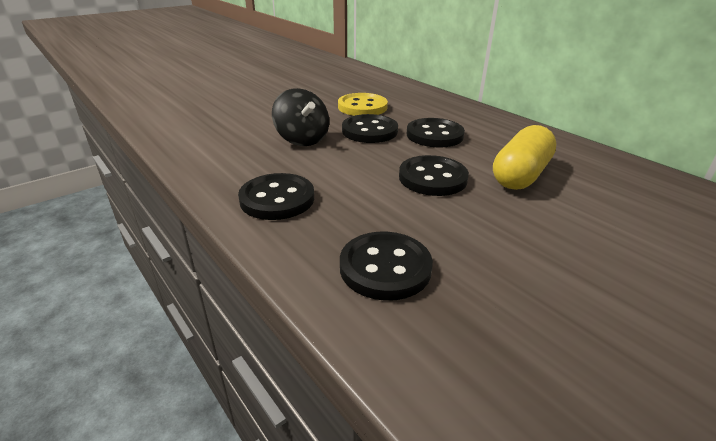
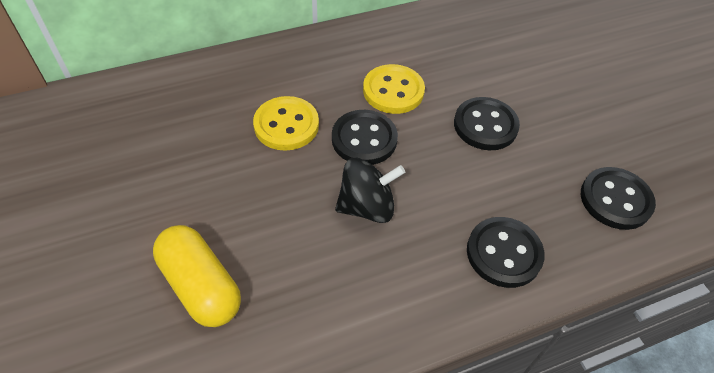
camera: 75 degrees left, 20 degrees up
black button [407,118,465,148] -> yellow button [363,64,425,114]
yellow capsule [493,125,557,190] -> yellow capsule moved to [153,225,241,327]

